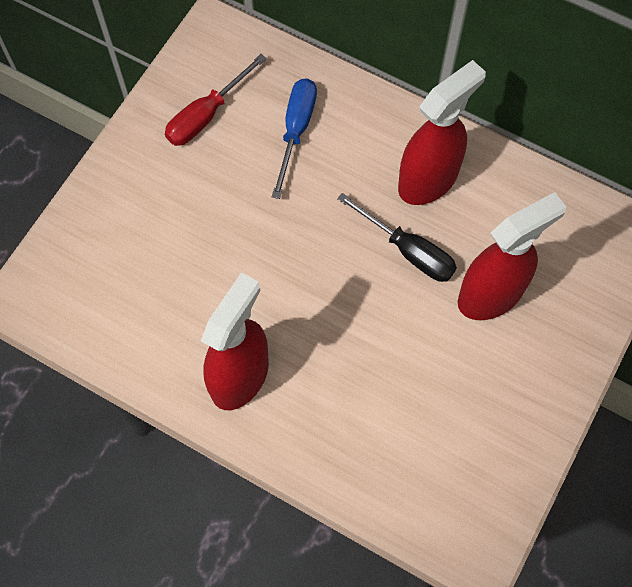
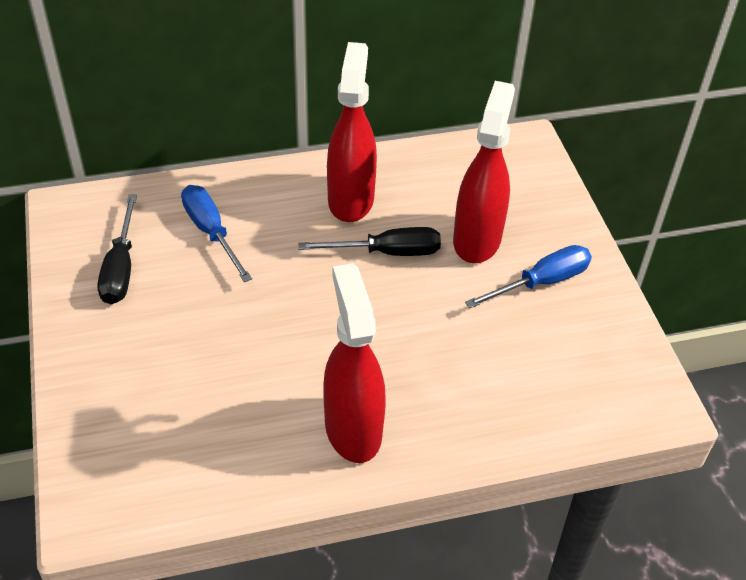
camera: 45 degrees left, 20 degrees down
red screwdriver [165,54,267,146] -> black screwdriver [97,194,137,304]
none -> blue screwdriver [465,245,592,308]

